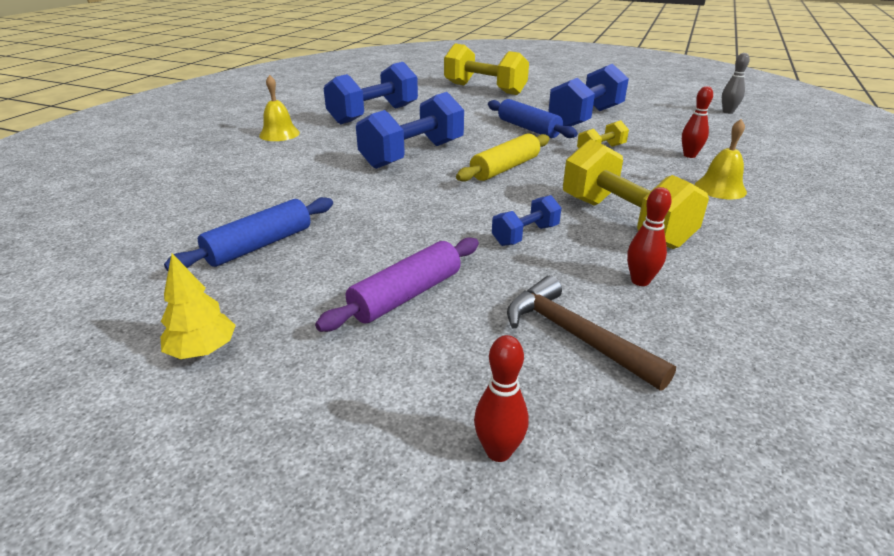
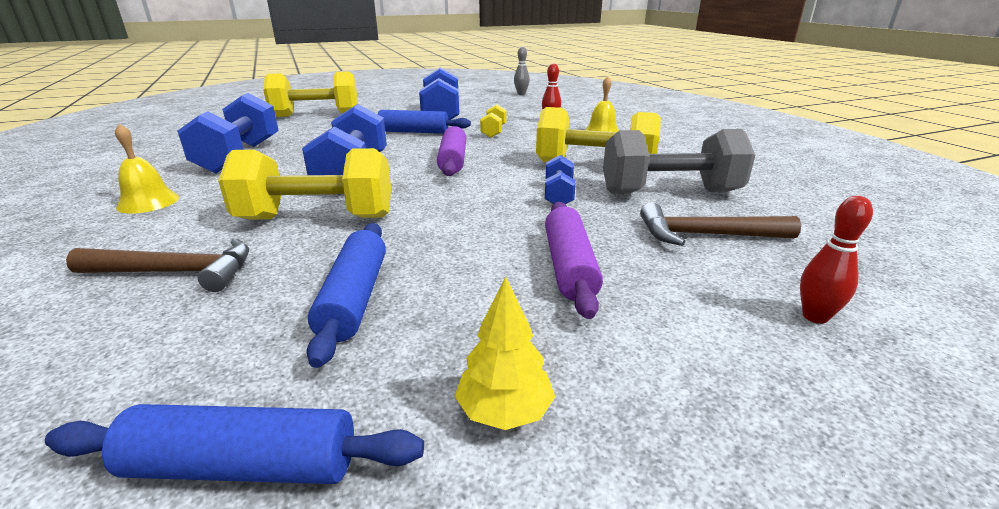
camera: 45 degrees left, 5 degrees down
yellow rolling pin [456,134,549,182] -> purple rolling pin [437,126,466,176]
red bowling pin [627,187,672,286] -> grey dumbbell [603,129,755,194]
none -> blue rolling pin [45,404,424,484]
none -> brown hammer [66,238,249,292]
none -> yellow dumbbell [218,148,391,220]

